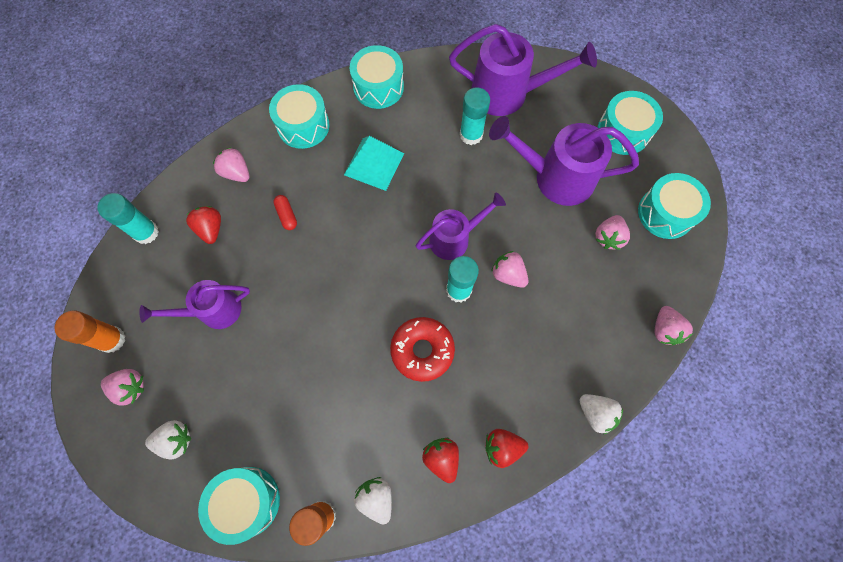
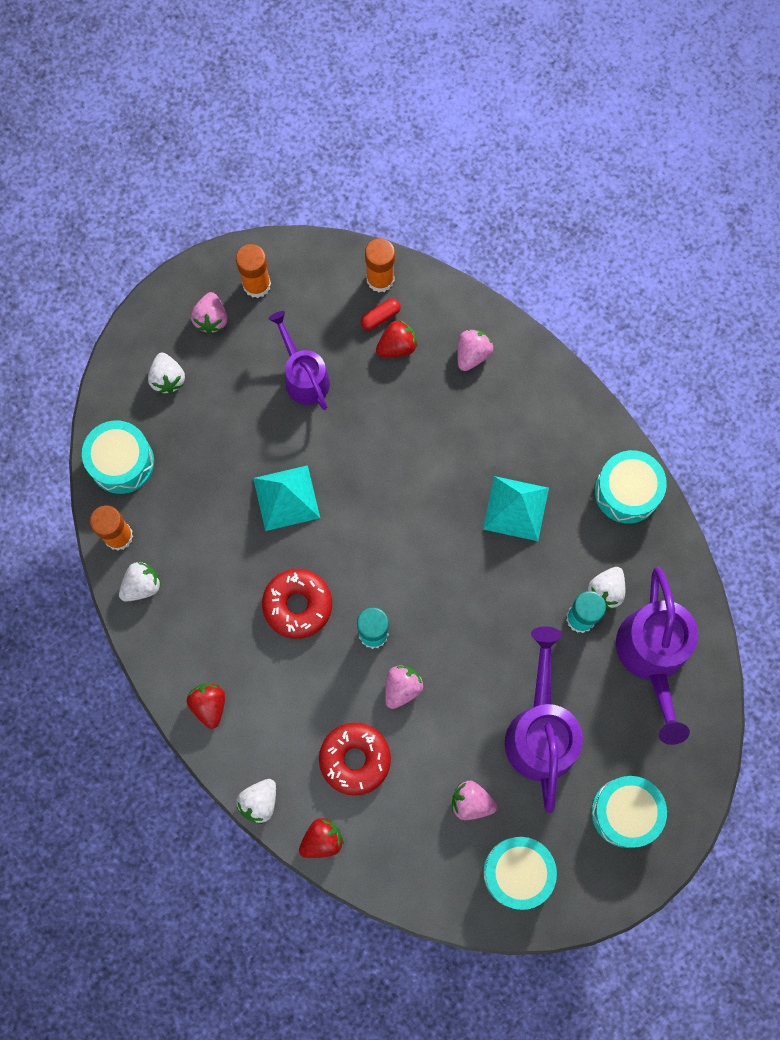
camera: 80 degrees right, 5 degrees up
turquoise glue stick [97,193,159,244] -> orange glue stick [365,238,395,292]
turquoise drum [269,84,329,149] -> none
red capsule [273,195,297,230] -> red capsule moved to [361,298,401,330]
purple watering can [416,192,506,260] -> none
red strawberry [422,438,459,483] -> red strawberry moved to [299,818,344,858]
pink strawberry [654,306,693,346] -> none
none -> turquoise pyramid [253,465,320,531]
none -> red donut [319,723,391,796]
none -> white strawberry [588,567,625,609]

